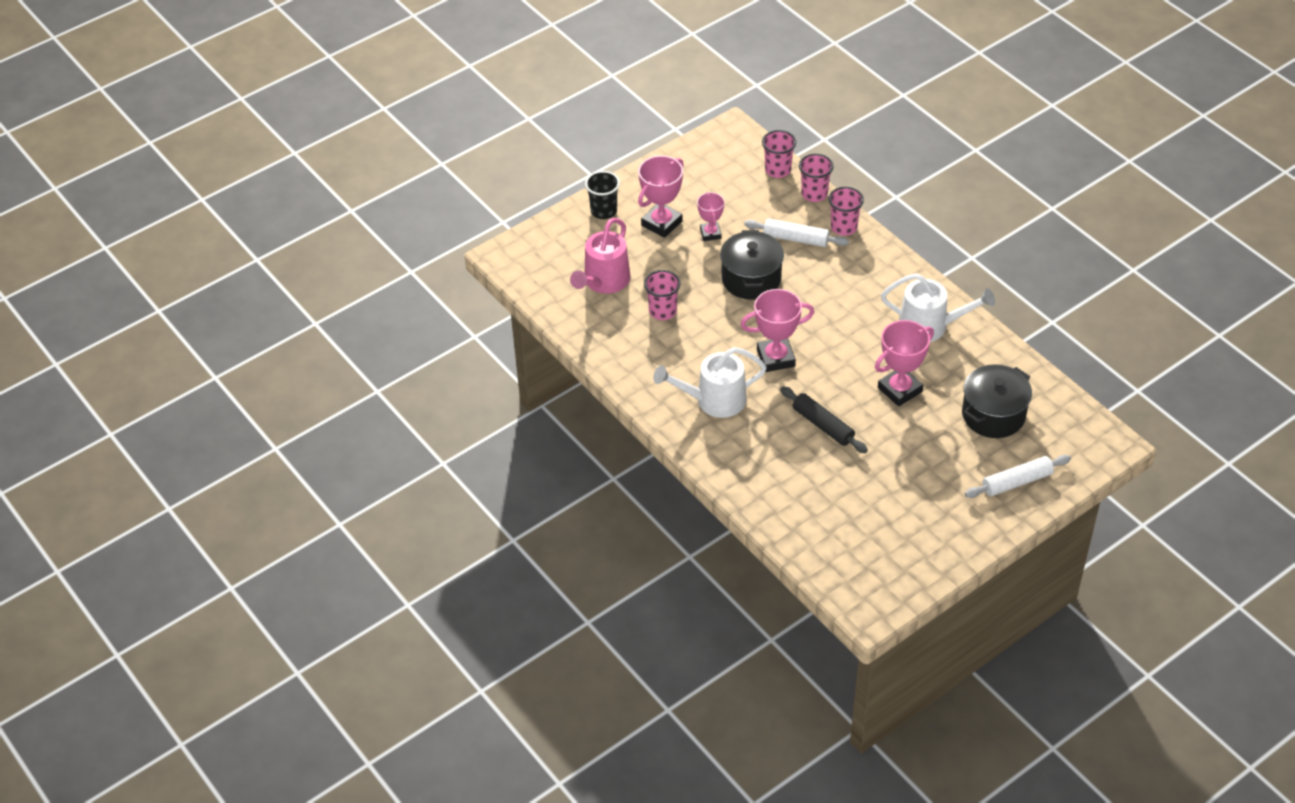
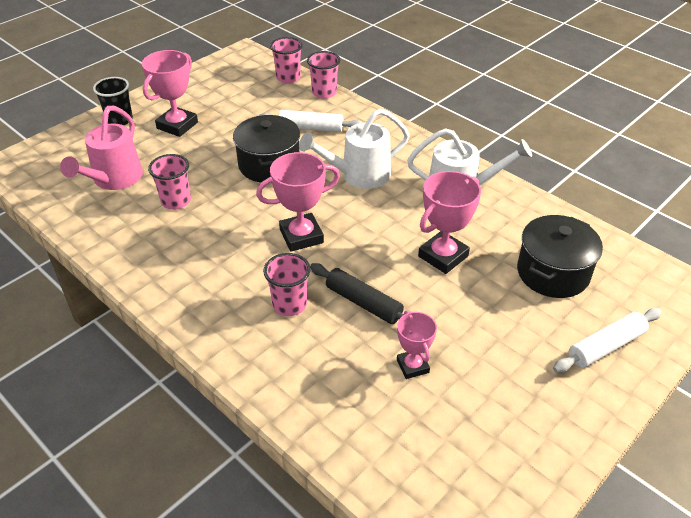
camera: 10 degrees left, 5 degrees down
white watering can [653,347,767,418] -> white watering can moved to [299,109,410,189]
pink trophy [697,192,724,241] -> pink trophy moved to [397,311,437,379]
pink cup [828,187,864,236] -> pink cup moved to [263,253,311,316]

